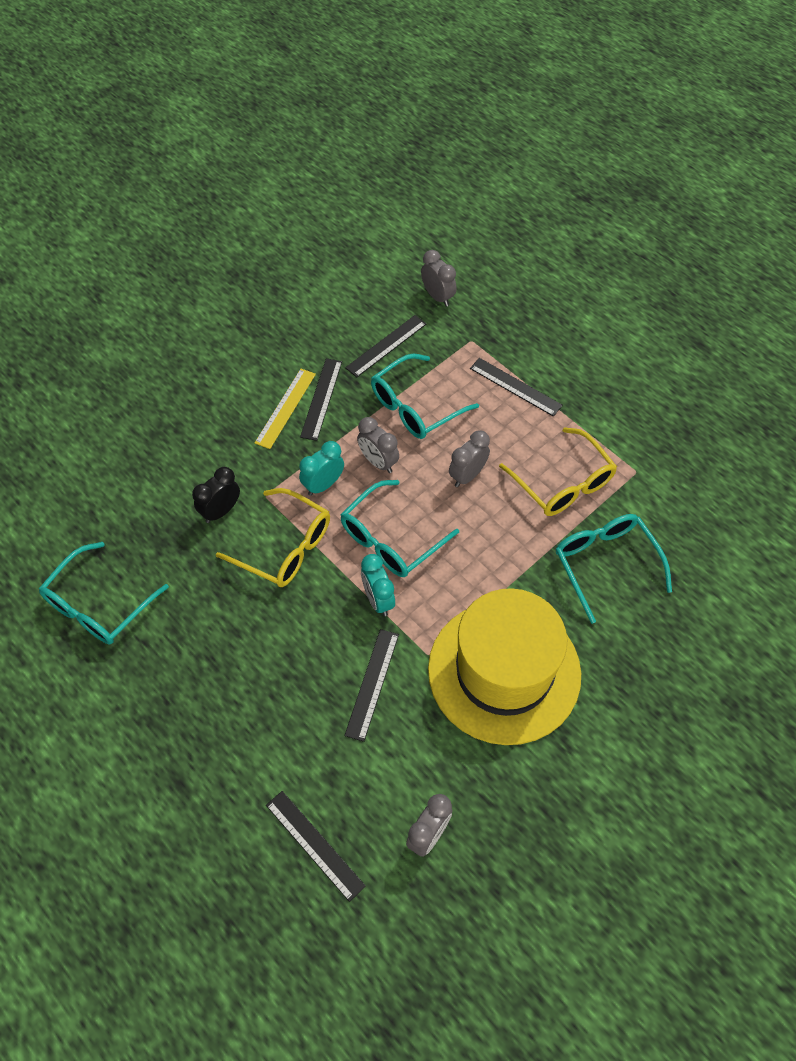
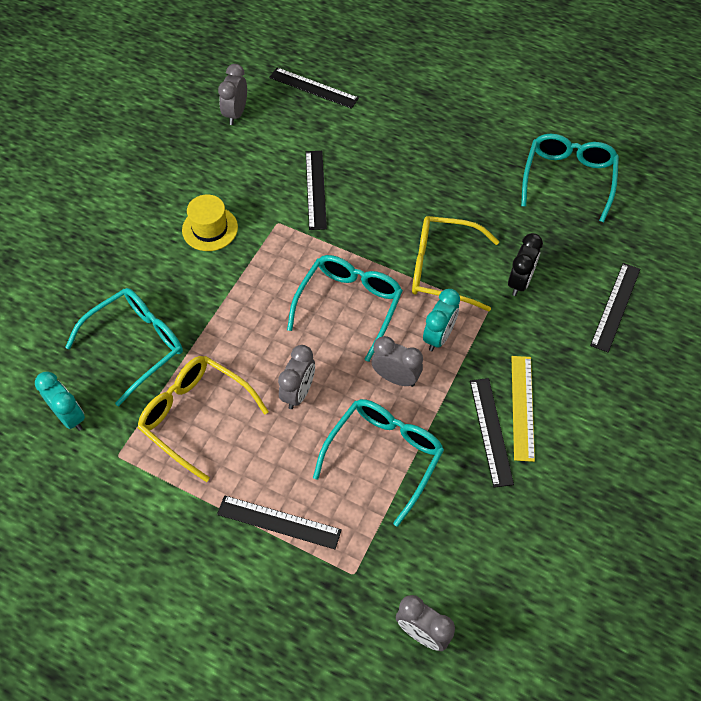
camera: 160 degrees right, 0 degrees up
black ruler [345,315,426,377] -> black ruler moved to [590,263,641,353]
turquoise clock [361,554,395,616] -> turquoise clock moved to [35,371,85,431]
yellow hat [428,588,581,745] -> yellow hat [182,194,238,251], size x0.42
turquoise glasses [556,514,672,624] -> turquoise glasses turned 90 degrees counterclockwise [65,288,183,406]

